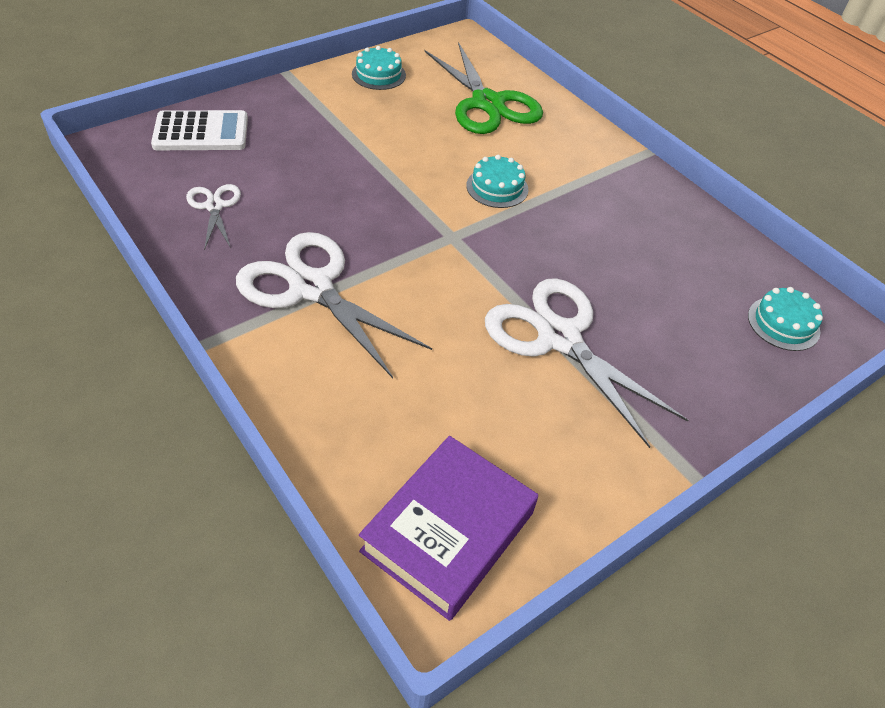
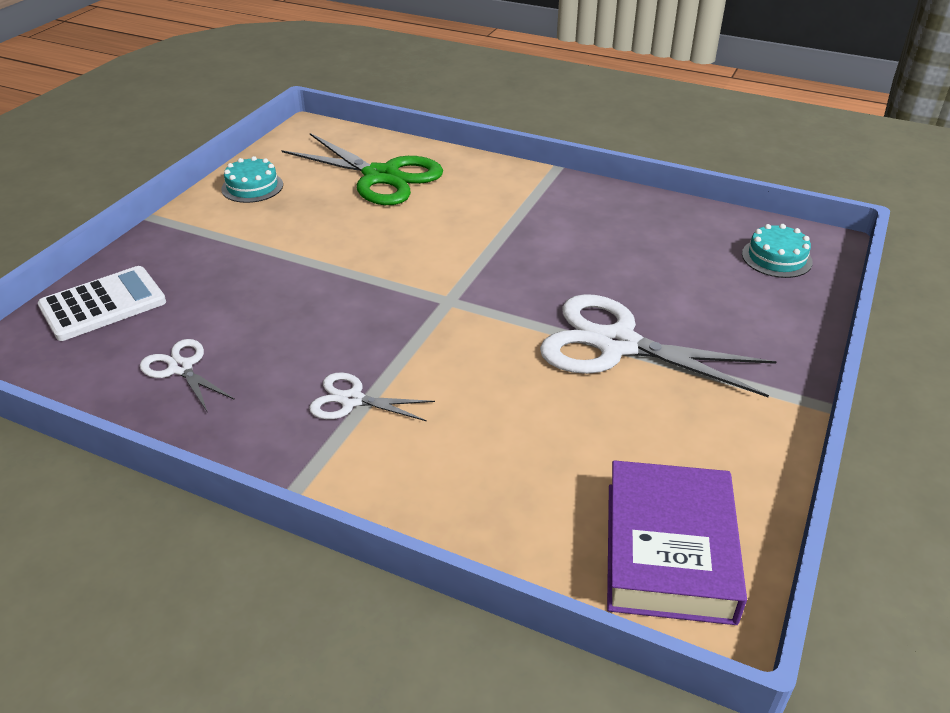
camera: 25 degrees left, 10 degrees down
white scissors [236,232,432,378] -> white scissors [309,372,435,421], size x0.50
turquoise cake [466,155,528,208] -> none

